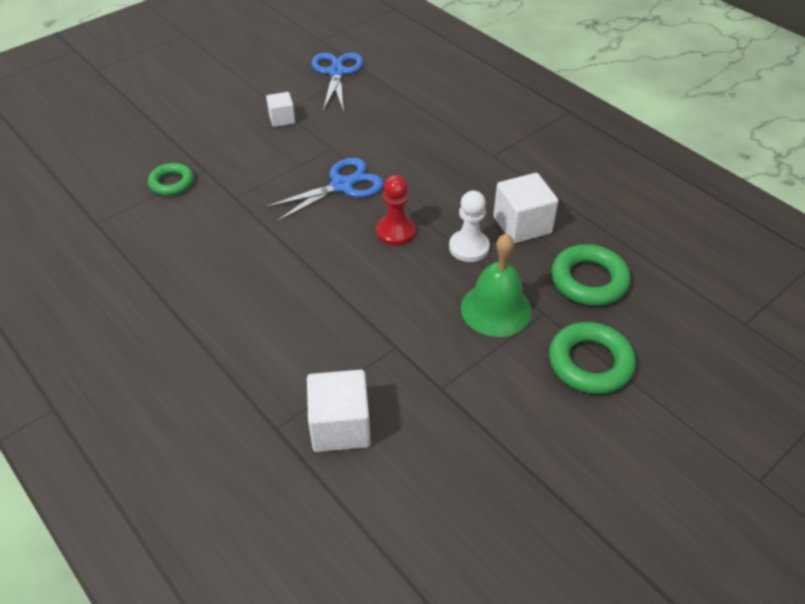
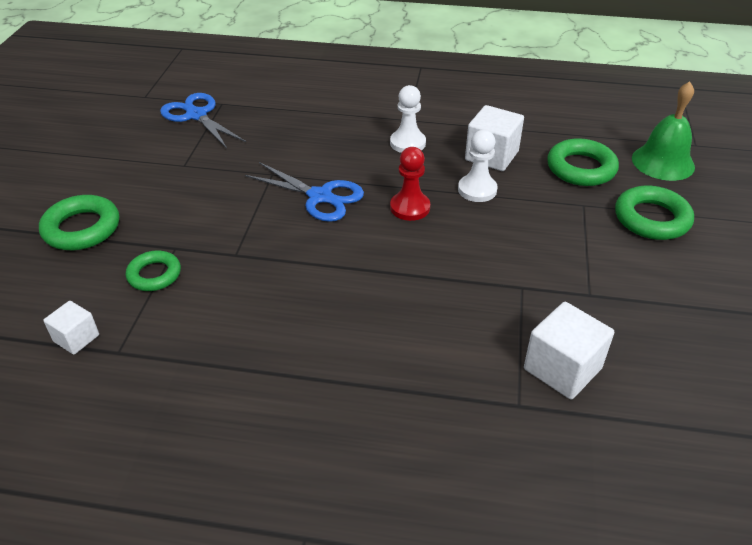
camera: 40 degrees left, 5 degrees down
blue scissors [264,158,384,222] -> blue scissors turned 105 degrees clockwise [245,162,364,222]
white cube [266,92,295,127] -> white cube moved to [43,301,99,355]
green bell [461,233,532,337] -> green bell moved to [632,81,695,181]
none -> green ring [39,195,119,250]
none -> white pawn [390,85,426,153]

